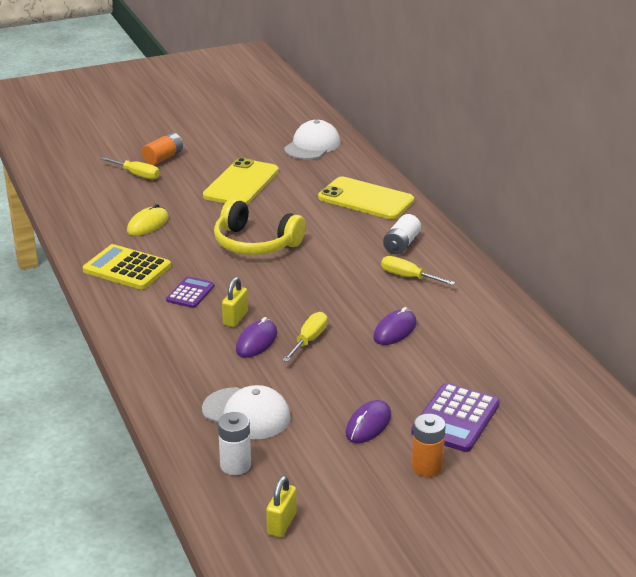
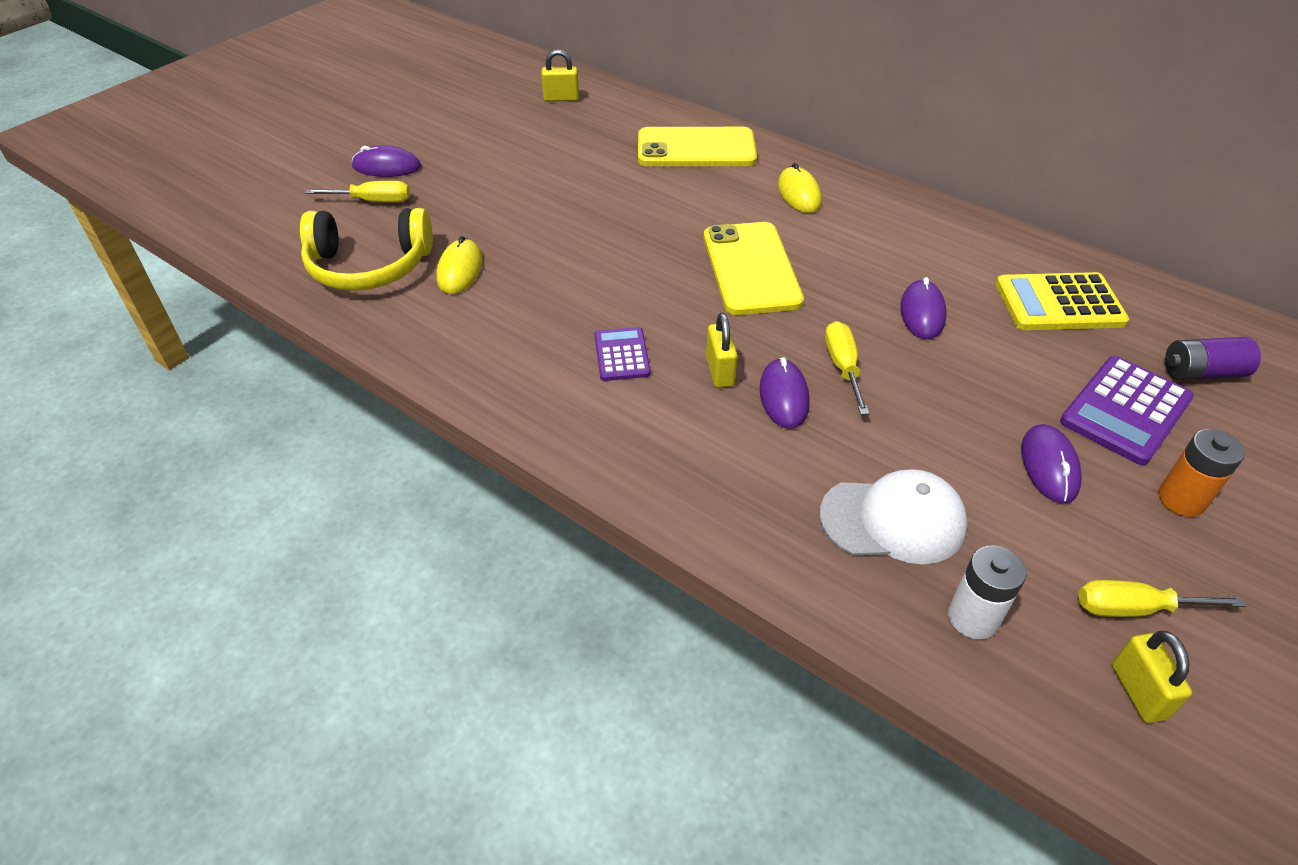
camera: 30 degrees left, 15 degrees up
yellow calculator [83,244,171,290] -> yellow calculator moved to [996,272,1129,330]
orange battery [141,132,183,165] -> purple mouse [352,145,421,177]
yellow phone [203,158,279,205] -> yellow phone moved to [704,222,804,315]
yellow headphones [214,199,306,255] -> yellow headphones moved to [300,208,433,291]
white cap [284,120,341,160] -> yellow padlock [541,49,579,102]
yellow screwdriver [381,256,455,285] -> yellow screwdriver moved to [1079,580,1246,617]
white battery [383,214,421,254] -> yellow mouse [778,163,821,213]
purple calculator [411,383,500,452] -> purple calculator turned 45 degrees clockwise [1060,356,1194,465]
none -> purple battery [1165,337,1261,380]

